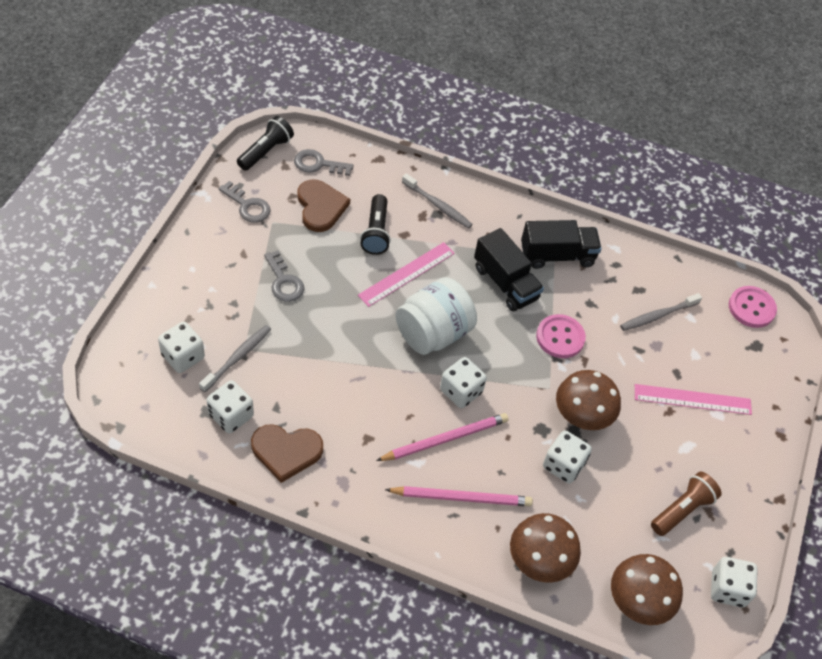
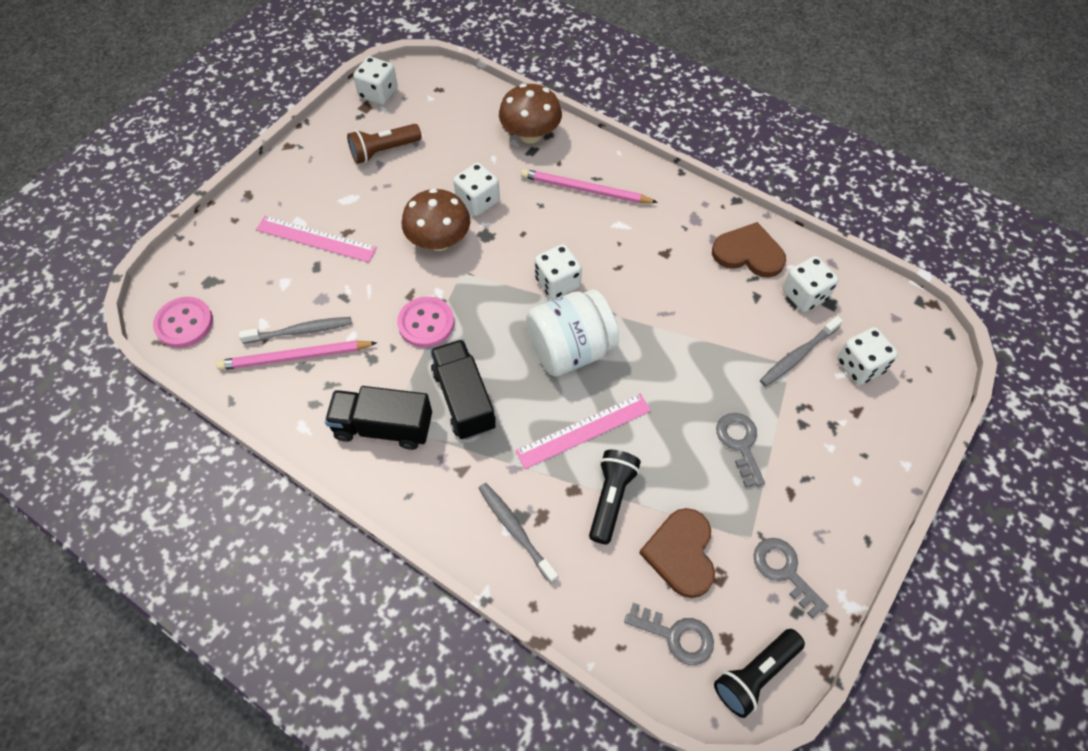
camera: 160 degrees left, 5 degrees up
pink pencil [376,413,509,461] -> pink pencil moved to [216,340,377,370]
brown mushroom [611,554,683,625] -> none

